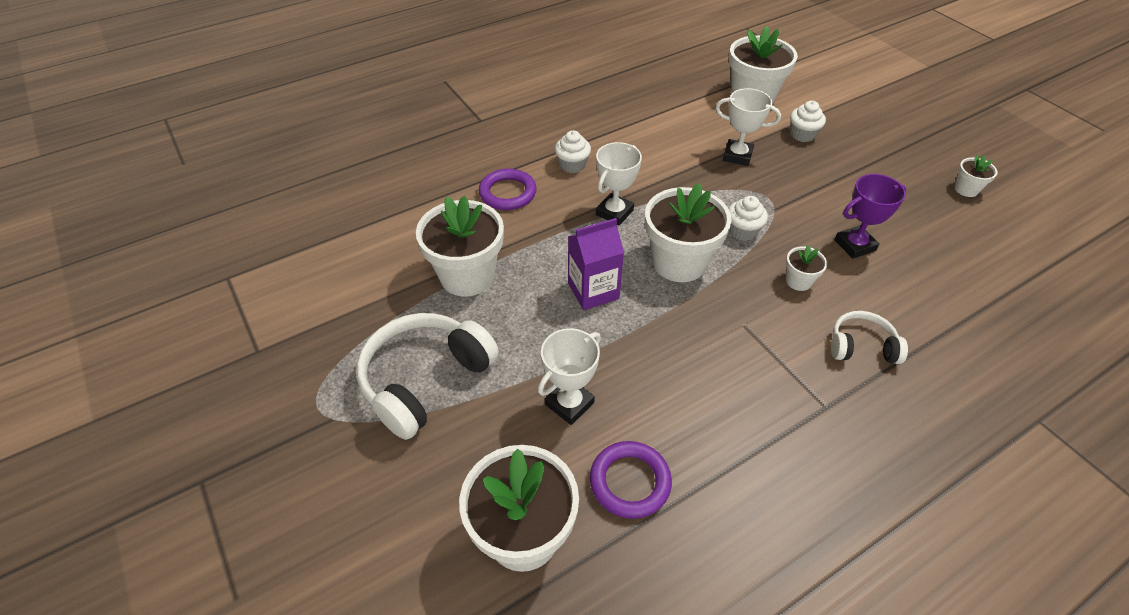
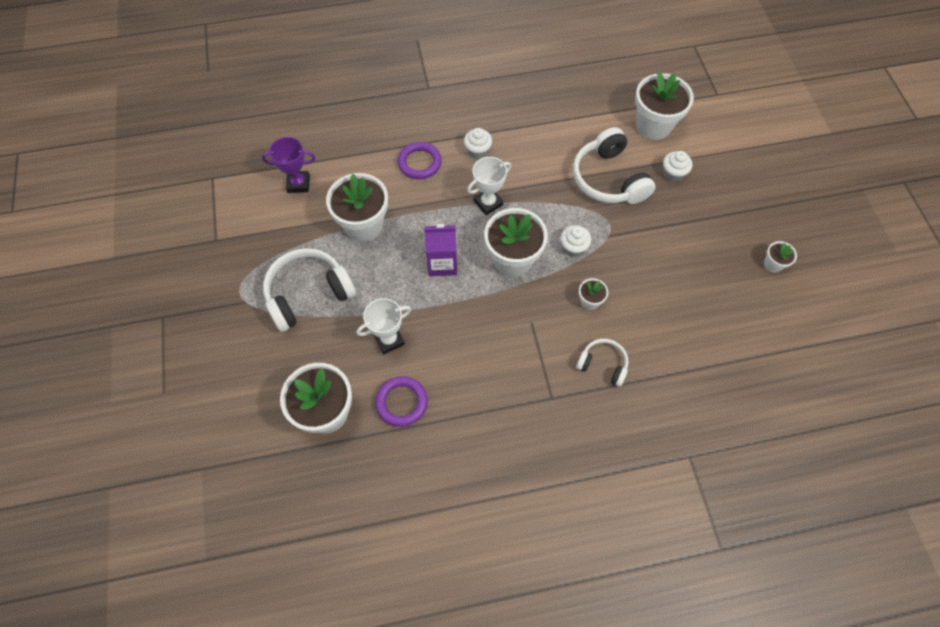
camera: 20 degrees right, 15 degrees up
white trophy [716,88,781,166] -> white headphones [573,127,656,204]
purple trophy [834,174,906,259] -> purple trophy moved to [262,137,316,193]

